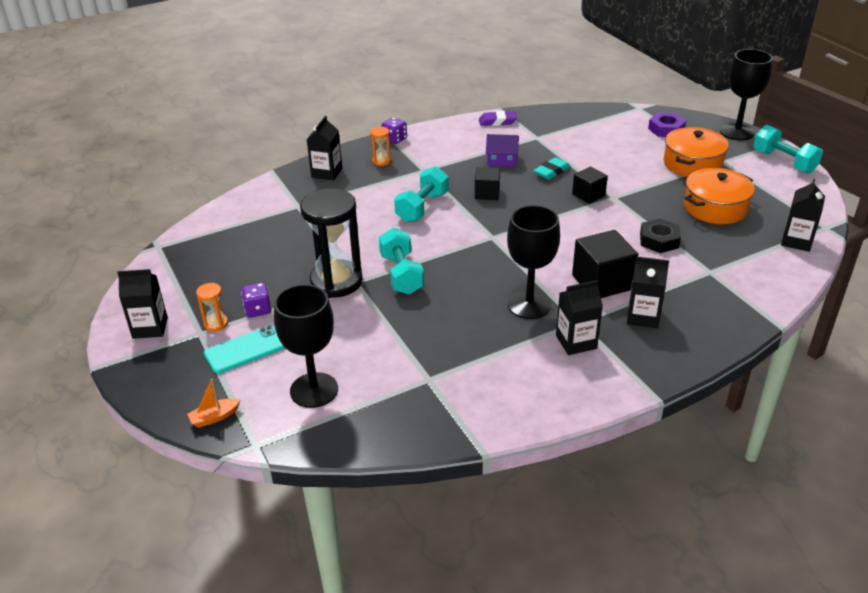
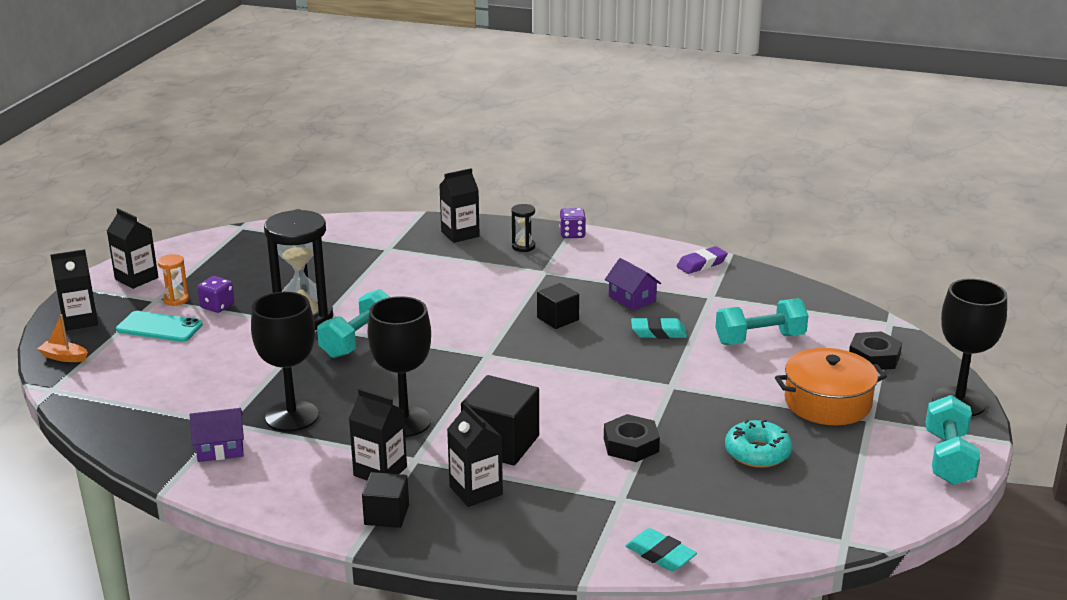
camera: 45 degrees right, 10 degrees down
black goblet [274,284,338,408] -> black goblet moved to [251,292,319,432]
orange hourglass [370,126,391,166] -> black hourglass [511,204,535,252]
turquoise dumbbell [394,166,449,223] -> turquoise dumbbell moved to [715,298,808,345]
purple eraser [479,111,517,126] -> purple eraser turned 75 degrees counterclockwise [677,246,728,274]
black cube [572,166,608,204] -> black cube moved to [362,472,409,528]
purple nut [648,112,686,137] -> black nut [849,331,902,370]
orange pot [684,168,755,224] -> turquoise donut [725,419,792,468]
black carton [781,179,825,252] -> black carton moved to [50,249,98,331]
none -> purple house [190,408,244,462]
none -> turquoise eraser [625,528,697,571]

